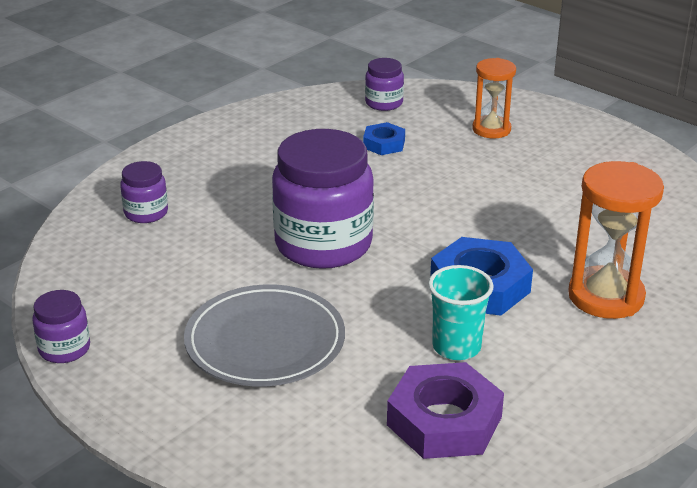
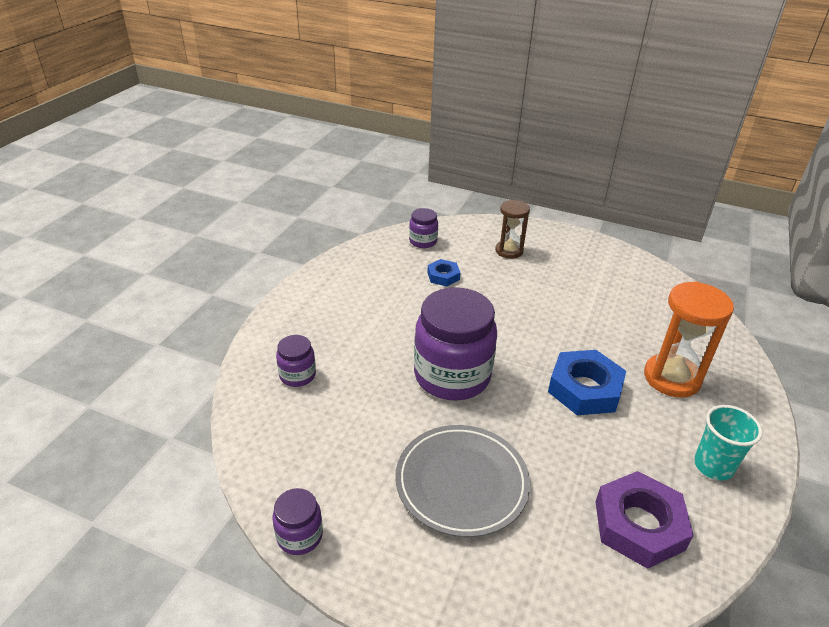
camera: 20 degrees left, 5 degrees up
turquoise cup [428,265,494,360] -> turquoise cup moved to [694,405,763,481]
orange hourglass [472,58,516,138] -> brown hourglass [495,200,530,259]

